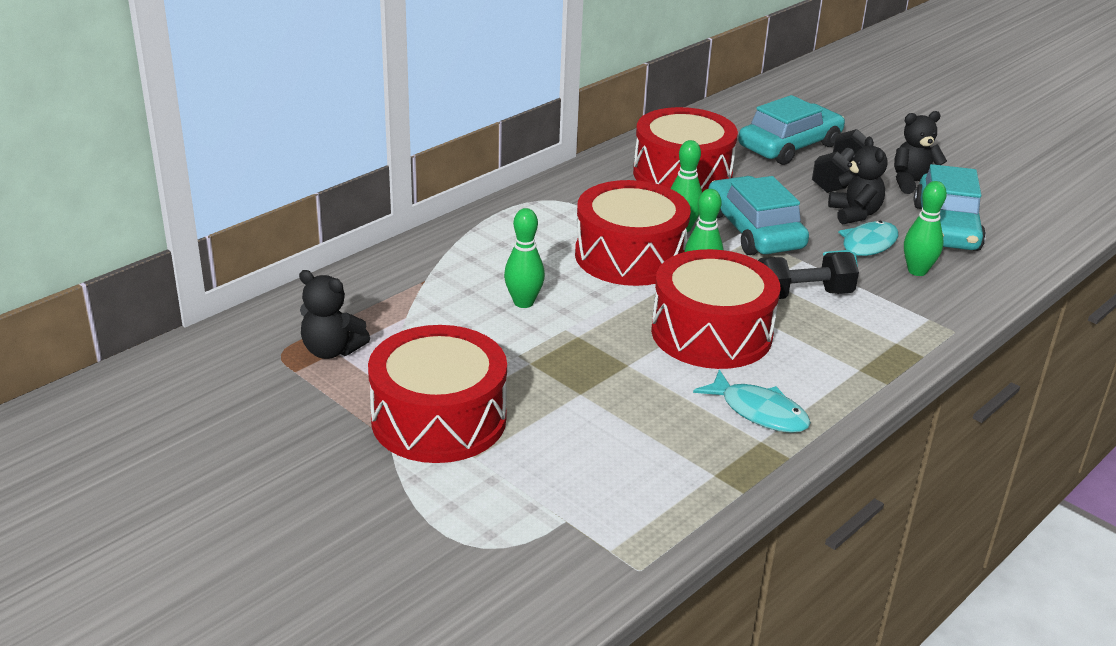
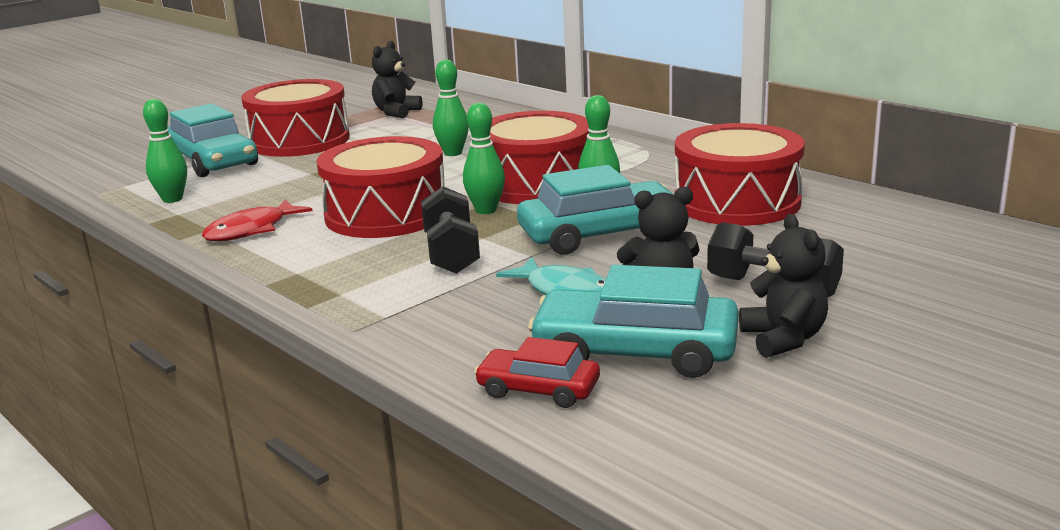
camera: 95 degrees right, 10 degrees down
turquoise fish [693,370,811,433] -> red fish [202,199,312,241]
turquoise car [738,95,845,165] -> turquoise car moved to [167,103,258,177]
green bowling pin [904,181,947,276] -> green bowling pin moved to [143,99,187,203]
none -> red car [474,337,600,408]

